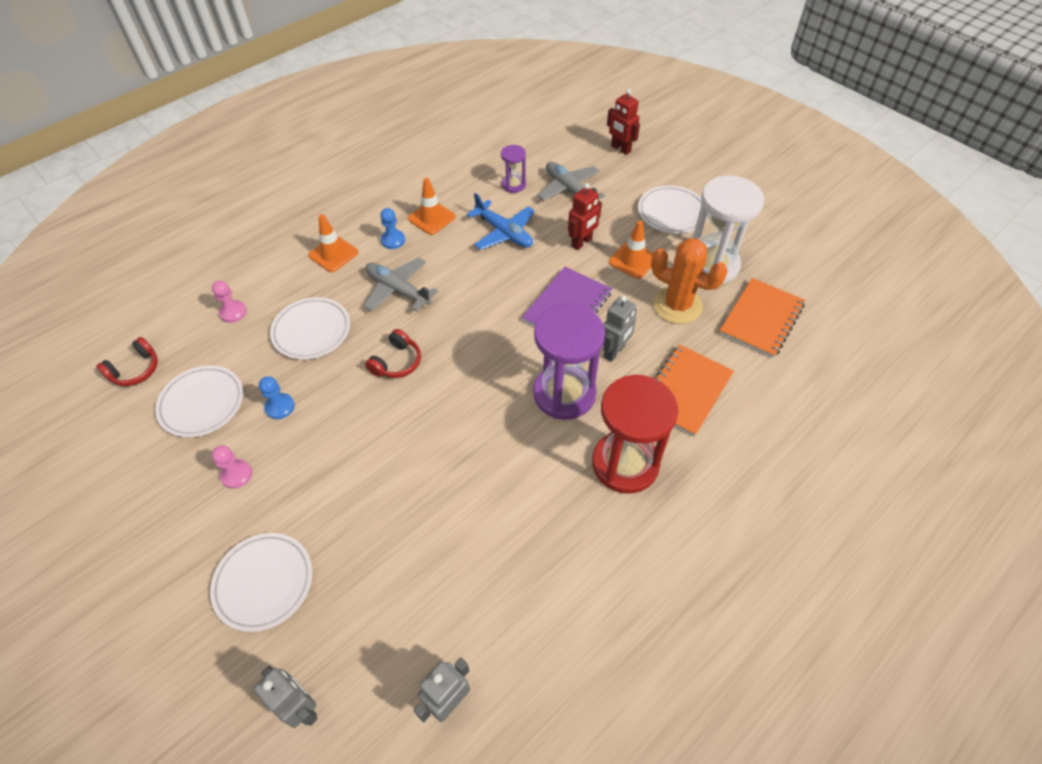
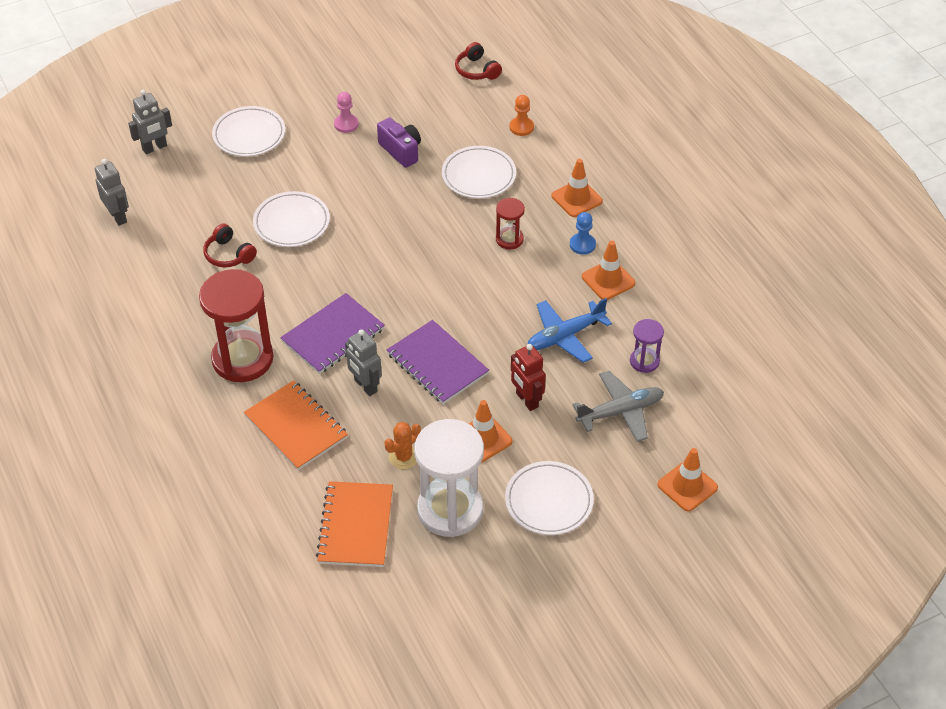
camera: 105 degrees right, 5 degrees down
white plate [155,366,243,437] -> white plate moved to [253,191,330,247]
pink pawn [212,281,247,323] -> orange pawn [510,95,534,136]
blue pawn [259,376,295,419] -> purple camera [377,118,421,168]
grey plane [364,257,438,312] -> red hourglass [496,198,525,249]
red headphones [365,329,421,378] -> red headphones moved to [203,224,257,268]
purple hourglass [533,304,605,420] -> purple notebook [280,293,385,374]
red robot [607,89,640,155] -> orange traffic cone [658,448,718,511]
orange cactus [651,238,728,324] -> orange cactus [384,422,421,469], size x0.55
orange notebook [719,278,805,358] -> orange notebook turned 45 degrees clockwise [316,481,393,567]

